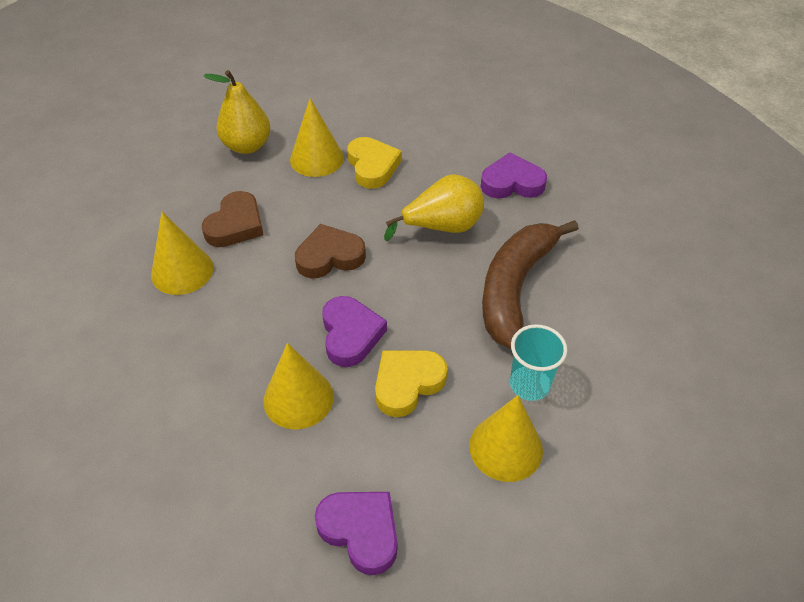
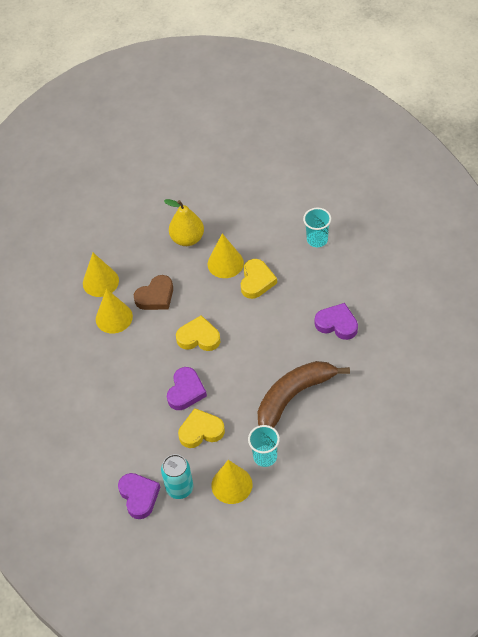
camera: 30 degrees right, 5 degrees up
yellow cone [264,343,334,430] -> yellow cone moved to [83,253,119,297]
brown heart [295,224,366,279] -> yellow heart [176,315,220,351]
yellow pear [384,174,484,241] -> none
none -> turquoise can [161,454,193,499]
none -> turquoise cup [303,208,331,247]

